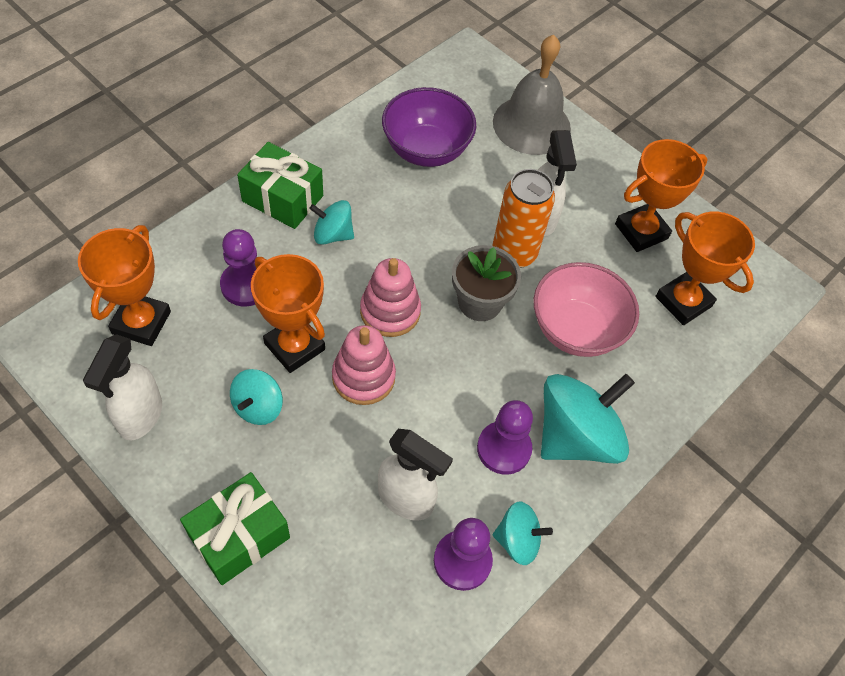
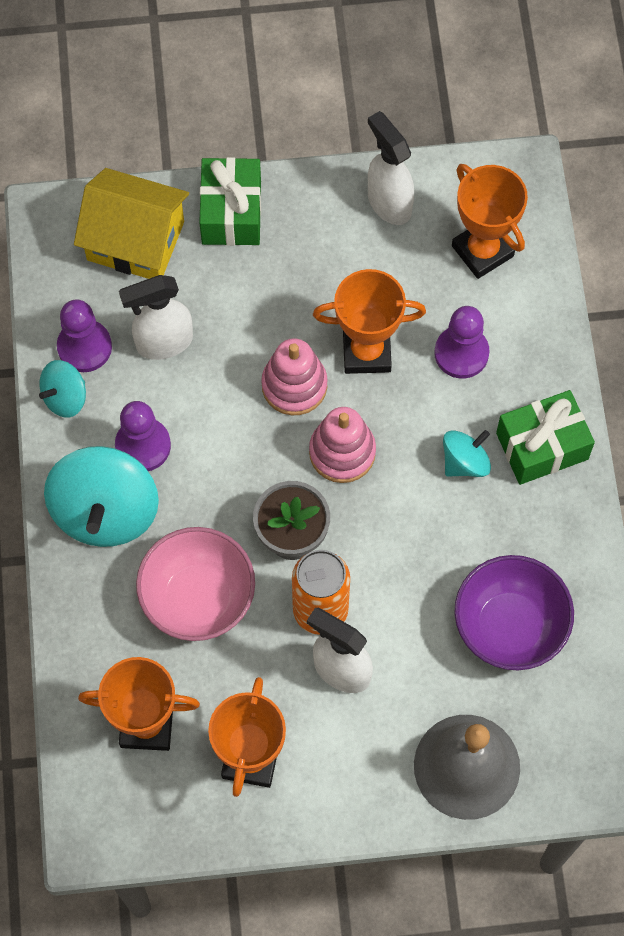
camera: 135 degrees right, 10 degrees up
turquoise spinning top [230,369,283,425] -> none
none -> yellow house [74,168,189,279]

